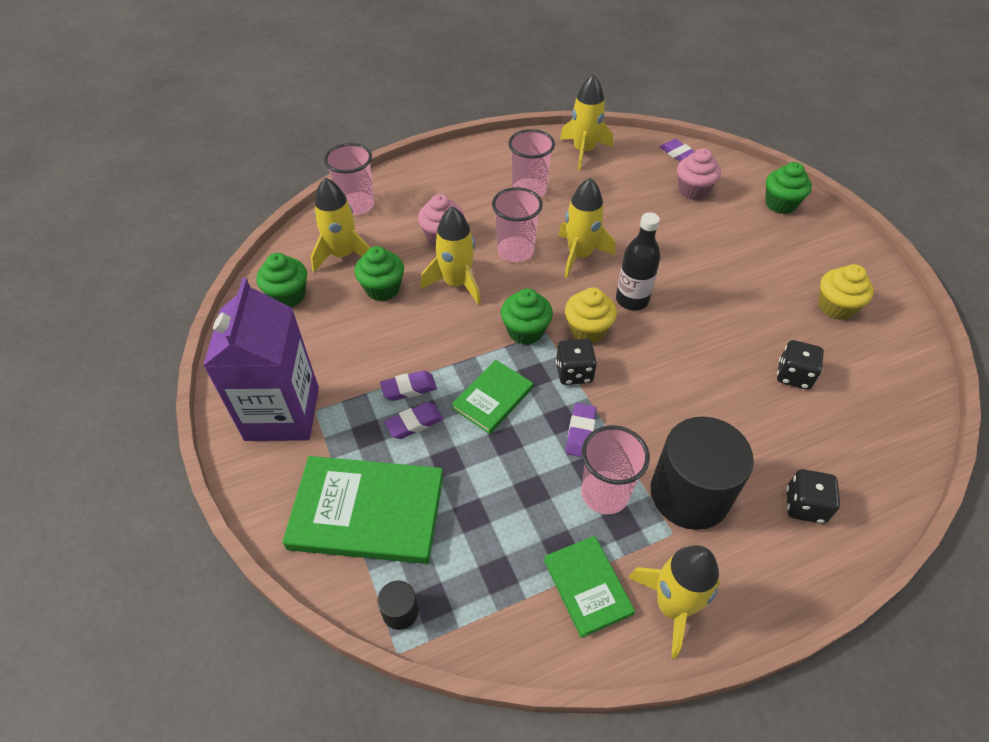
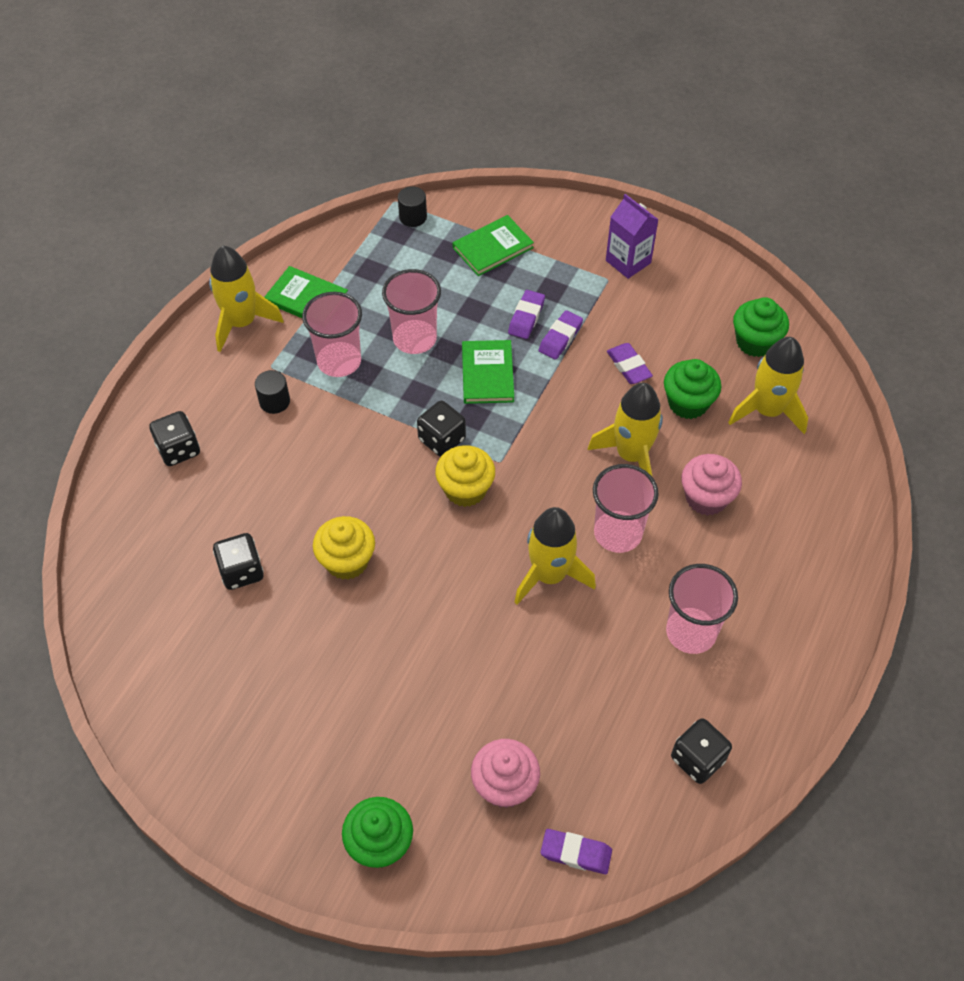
camera: 140 degrees right, 5 degrees up
purple carton [203,278,319,441] -> purple carton [606,194,659,279], size x0.54
green book [282,456,443,564] -> green book [453,215,534,276], size x0.57
pink cup [324,143,374,215] -> pink cup moved to [382,269,441,354]
green cupcake [501,289,553,345] -> none
yellow rocket [560,74,613,170] -> black dice [671,718,732,784]
purple eraser [565,403,597,457] -> purple eraser moved to [607,343,653,384]
black bottle [616,212,660,311] -> none
black cylinder [651,417,754,530] -> black cylinder [255,370,290,414], size x0.41
yellow cupcake [818,264,874,320] -> yellow cupcake moved to [313,516,375,580]

